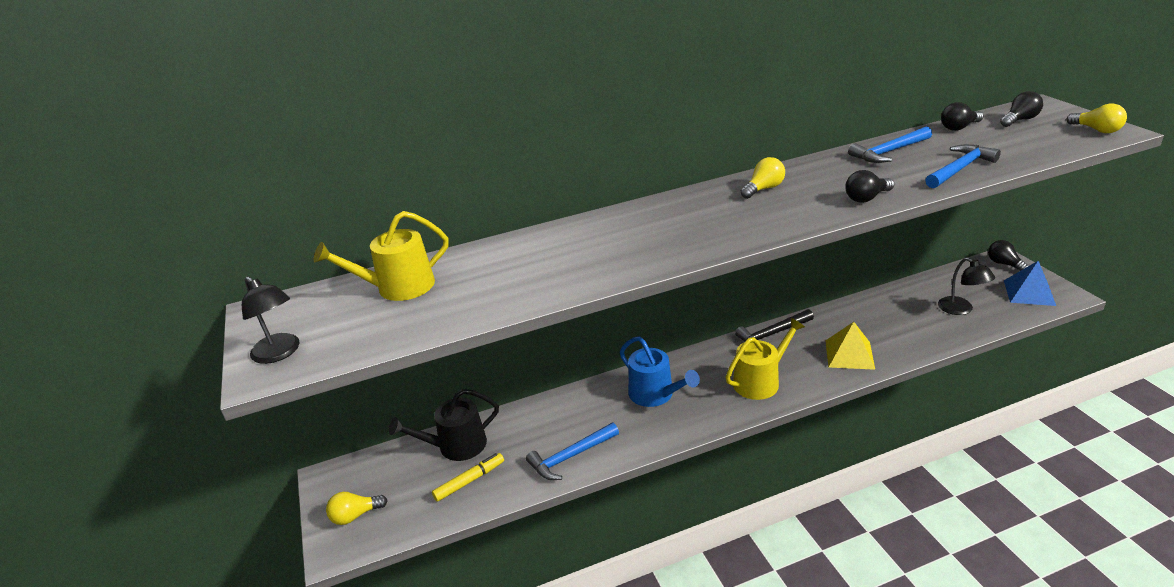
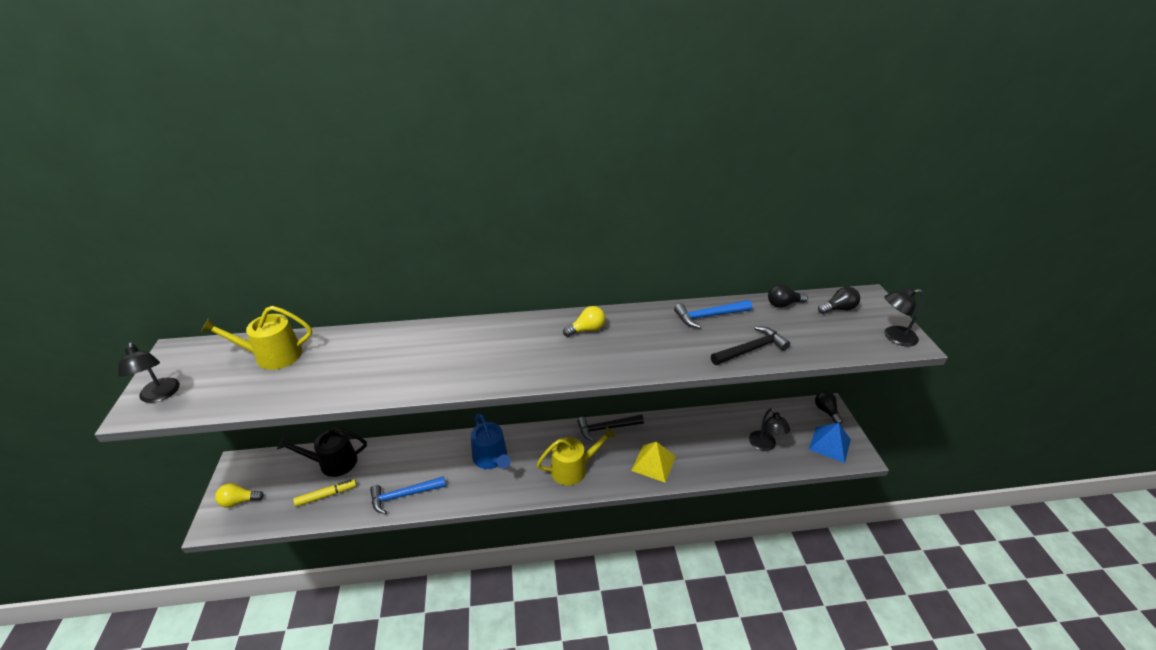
camera: 10 degrees right, 5 degrees up
black light bulb [845,170,894,202] -> none
blue hammer [925,144,1001,188] -> black hammer [711,326,790,365]
yellow light bulb [1066,104,1127,133] -> black lamp [884,288,923,346]

